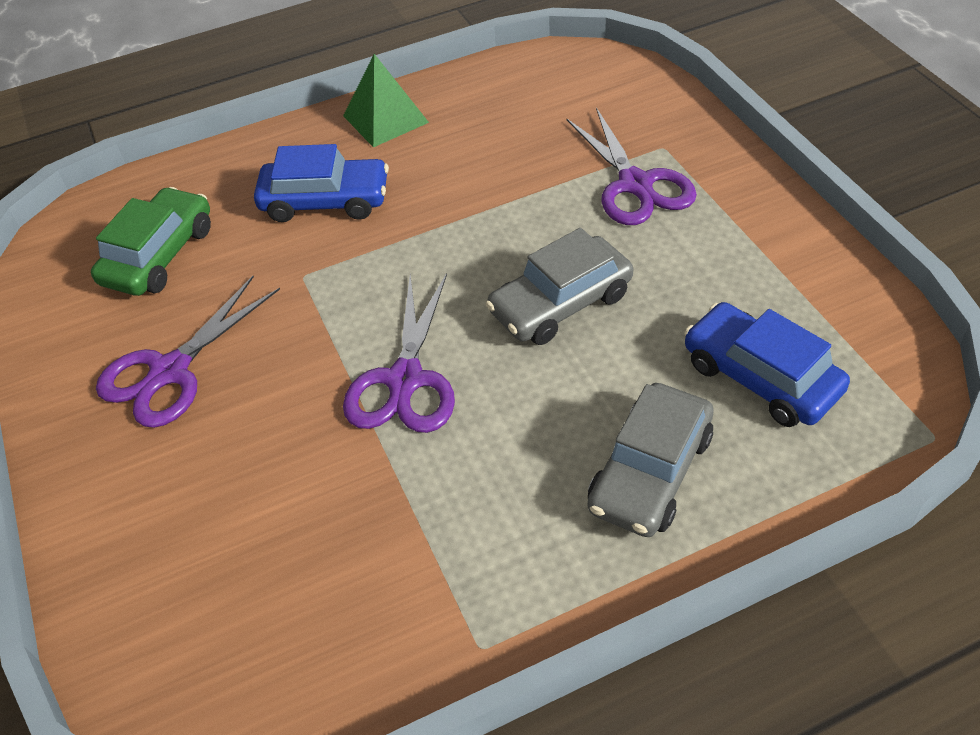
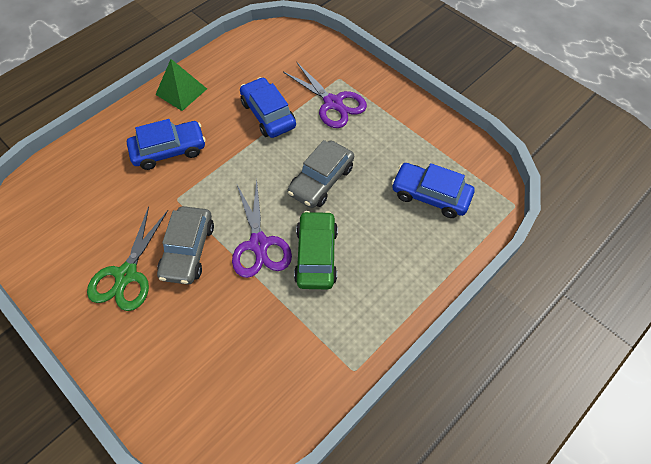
camera: 25 degrees left, 10 degrees up
green car [91,187,211,296] -> green car moved to [294,211,338,290]
purple scissors [96,276,280,428] -> green scissors [87,206,168,311]
grey car [588,383,714,537] -> grey car moved to [157,206,214,284]
none -> blue car [240,77,296,138]

